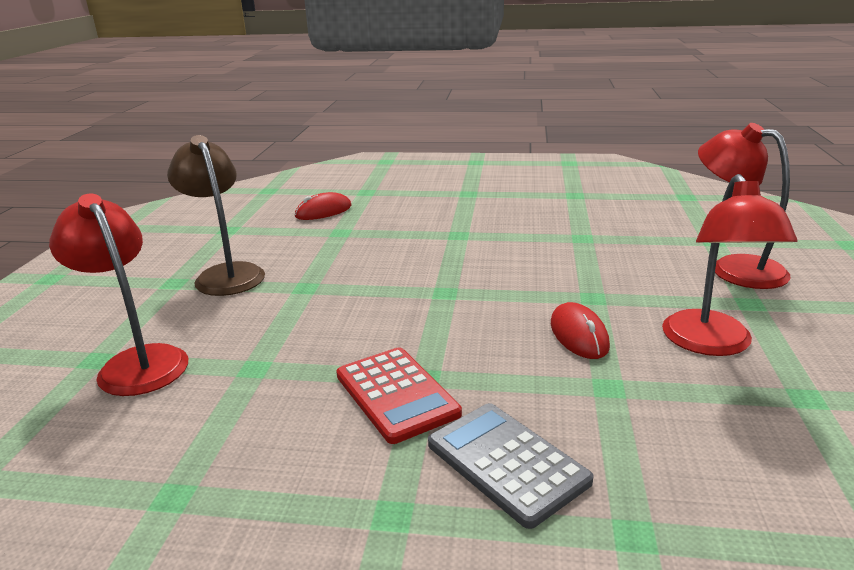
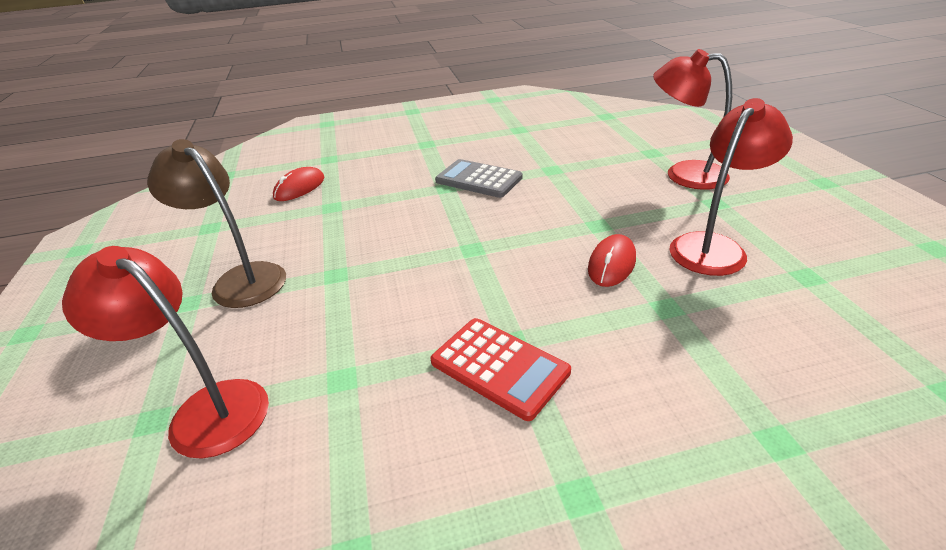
camera: 20 degrees left, 10 degrees up
grey calculator [428,403,594,529] -> grey calculator moved to [435,159,523,198]
red mouse [551,302,610,359] -> red mouse turned 60 degrees clockwise [588,234,636,287]
red lamp [662,174,797,356] -> red lamp turned 120 degrees counterclockwise [669,98,793,276]

